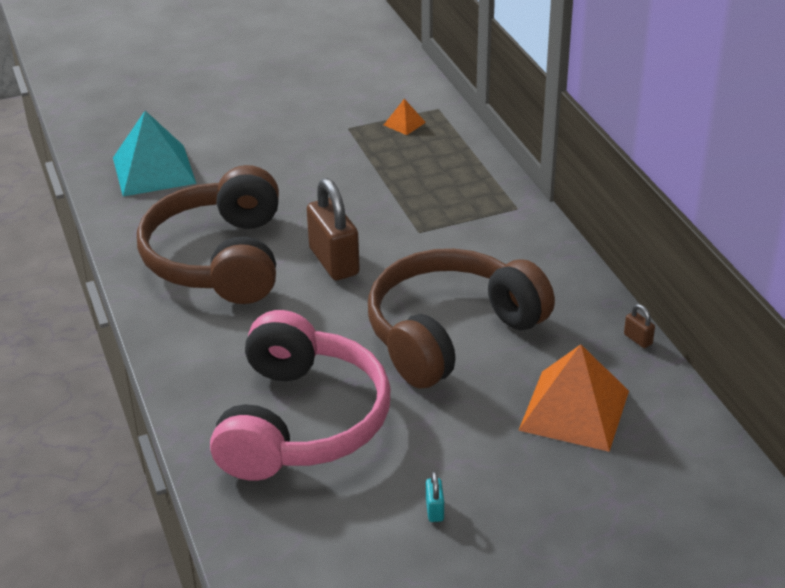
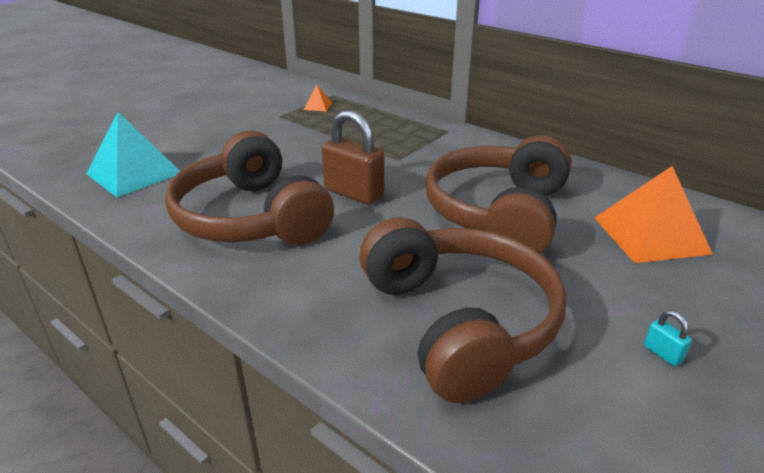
camera: 30 degrees left, 5 degrees down
pink headphones [210,310,391,481] -> brown headphones [359,217,566,403]
brown padlock [624,304,655,348] -> none

